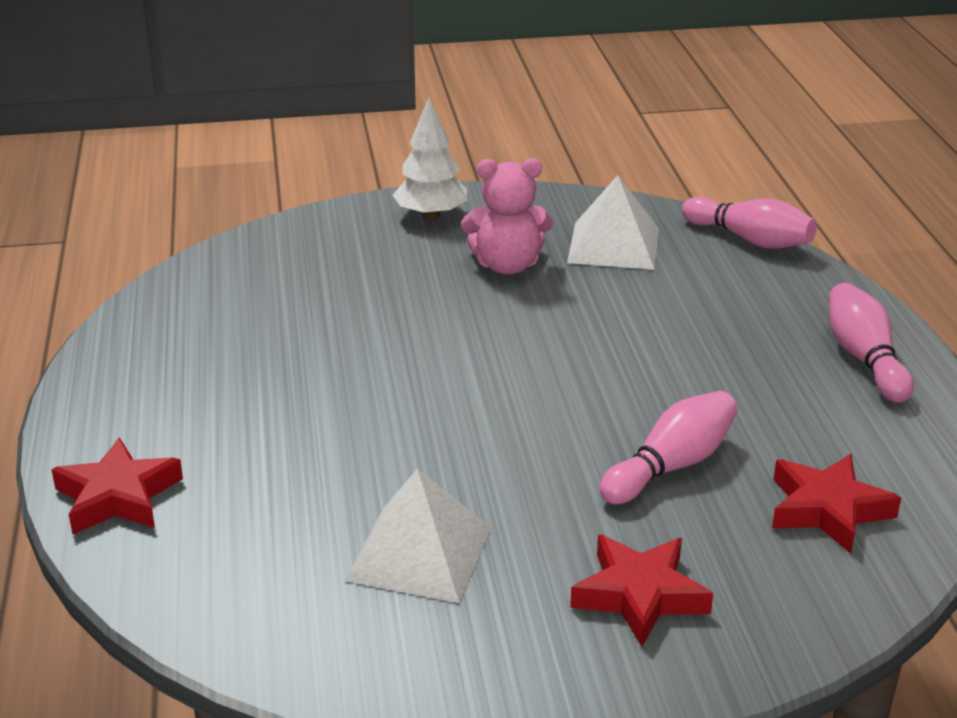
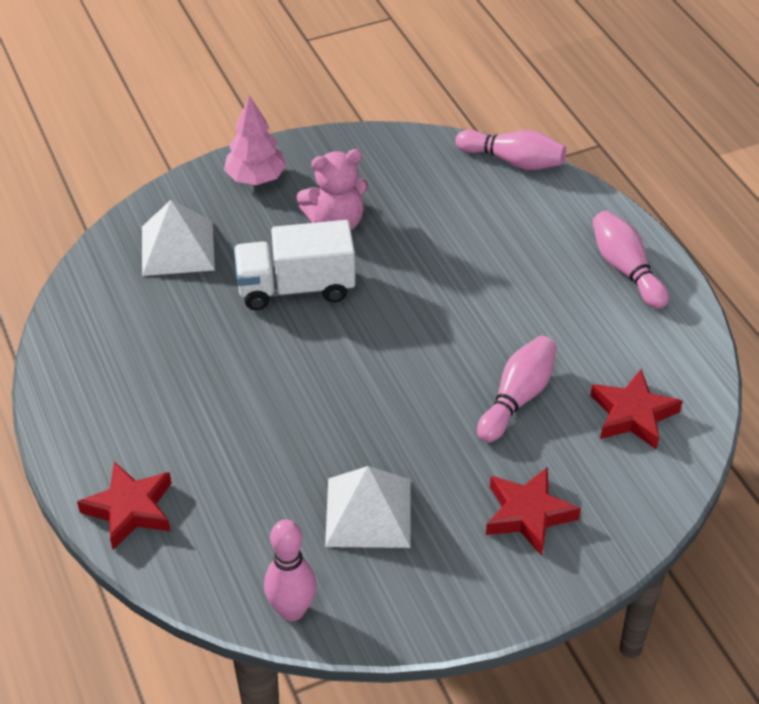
camera: 15 degrees left, 15 degrees up
white tree [392,98,467,220] -> pink tree [224,95,287,185]
white pyramid [567,175,659,270] -> white pyramid moved to [142,200,215,276]
none -> white truck [234,220,355,310]
none -> pink bowling pin [264,519,317,621]

